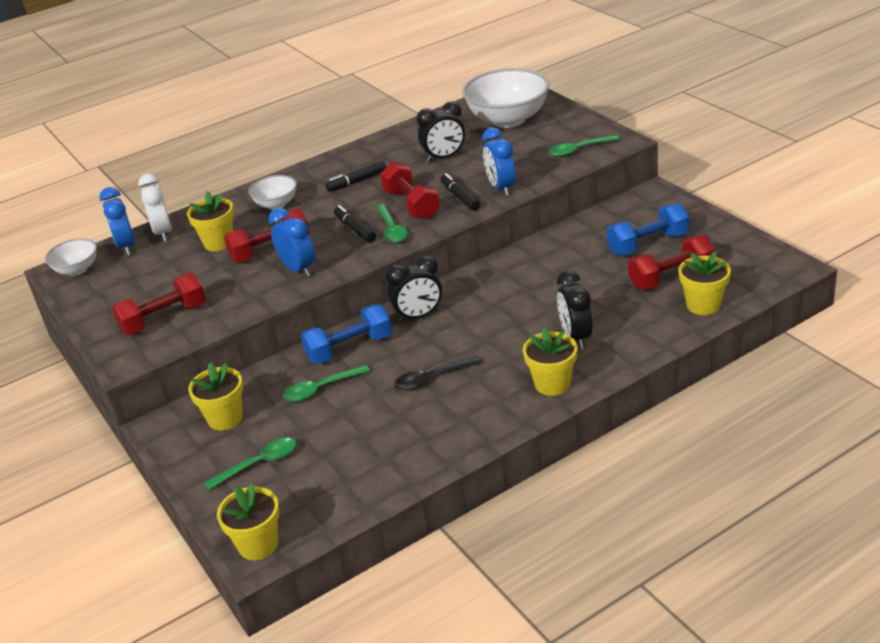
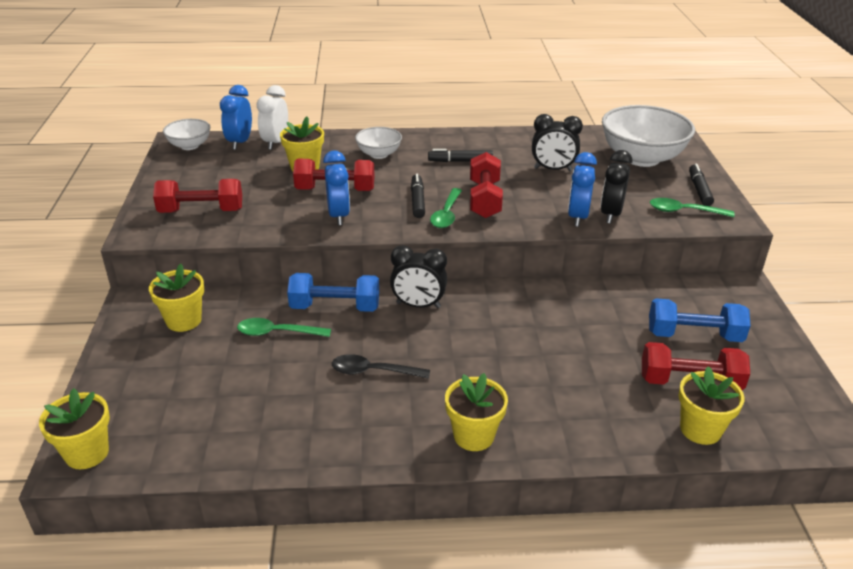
camera: 25 degrees right, 0 degrees up
green spoon [204,438,297,490] -> none
black marker [441,173,480,211] -> black marker moved to [689,164,714,206]
black clock [557,270,593,349] -> black clock moved to [600,150,632,224]

